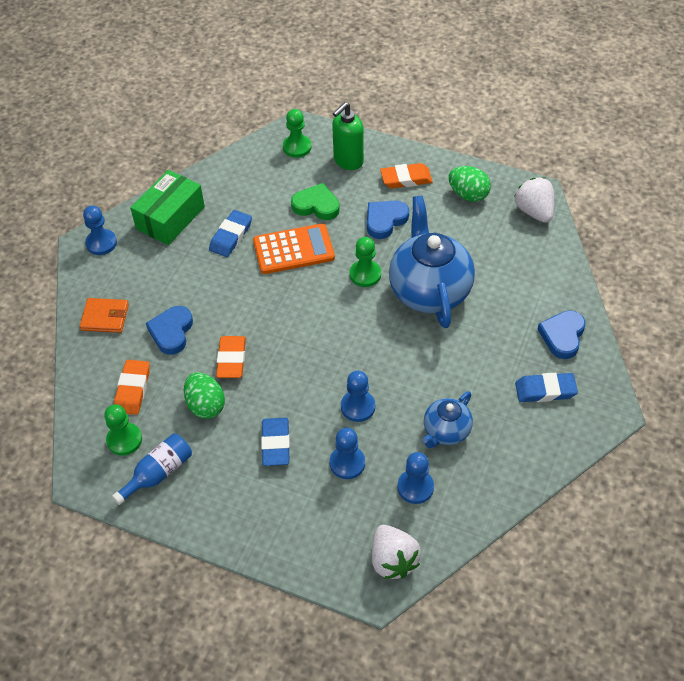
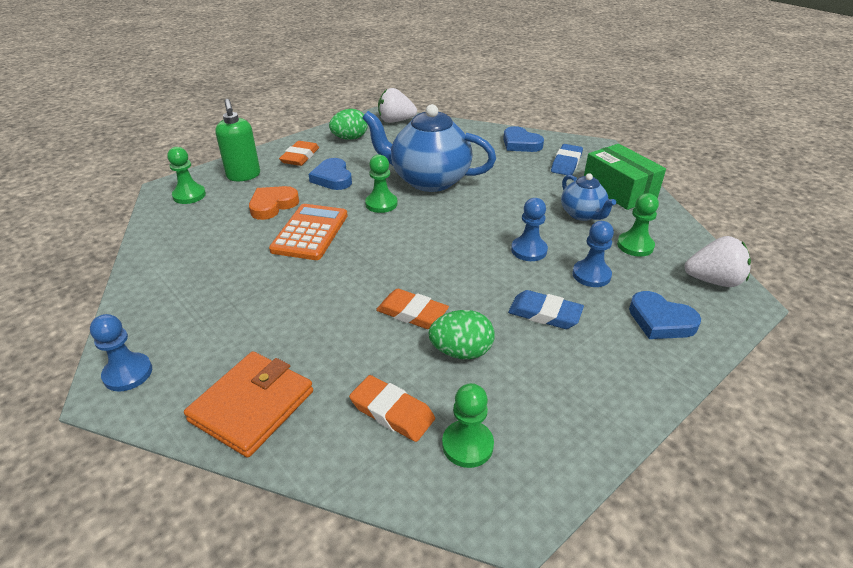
camera: 65 degrees left, 15 degrees down
orange wallet [80,298,129,333] -> orange wallet [184,351,313,458], size x1.52
blue bottle [112,434,192,505] -> none
green box [130,170,205,245] -> green box moved to [584,144,666,210]
blue heart [146,306,193,355] -> blue heart moved to [629,291,701,339]
blue eraser [209,210,252,257] -> none
green heart [291,183,340,220] -> orange heart [249,186,299,220]
blue pawn [397,452,434,504] -> green pawn [617,193,659,257]

